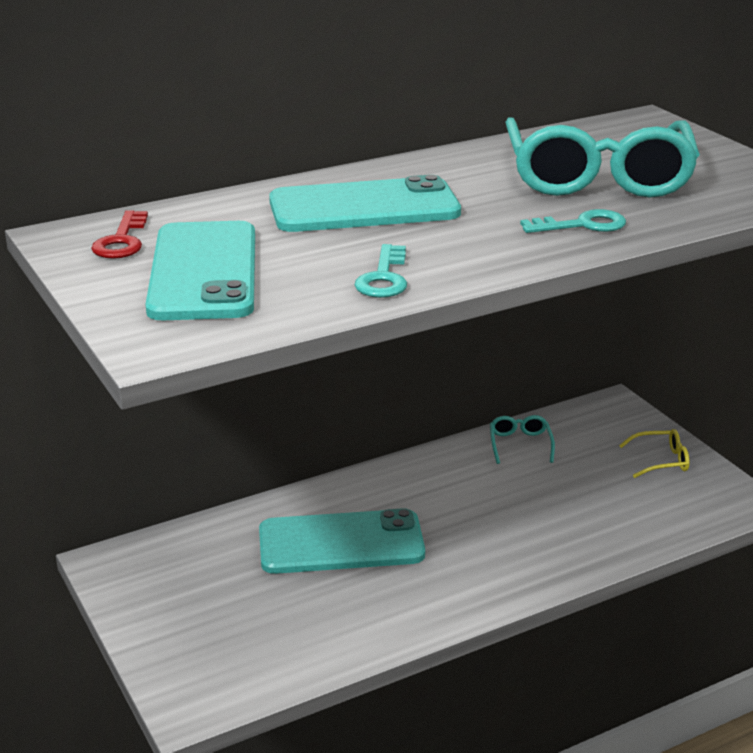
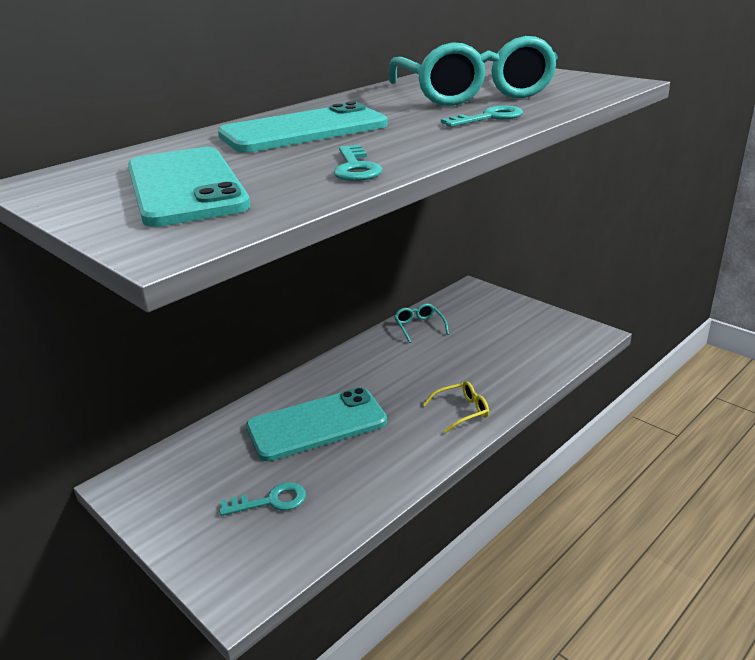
camera: 15 degrees left, 0 degrees up
red key [91,210,148,259] -> none
yellow glasses [619,429,690,478] -> yellow glasses moved to [422,381,489,433]
none -> turquoise key [219,482,306,516]

